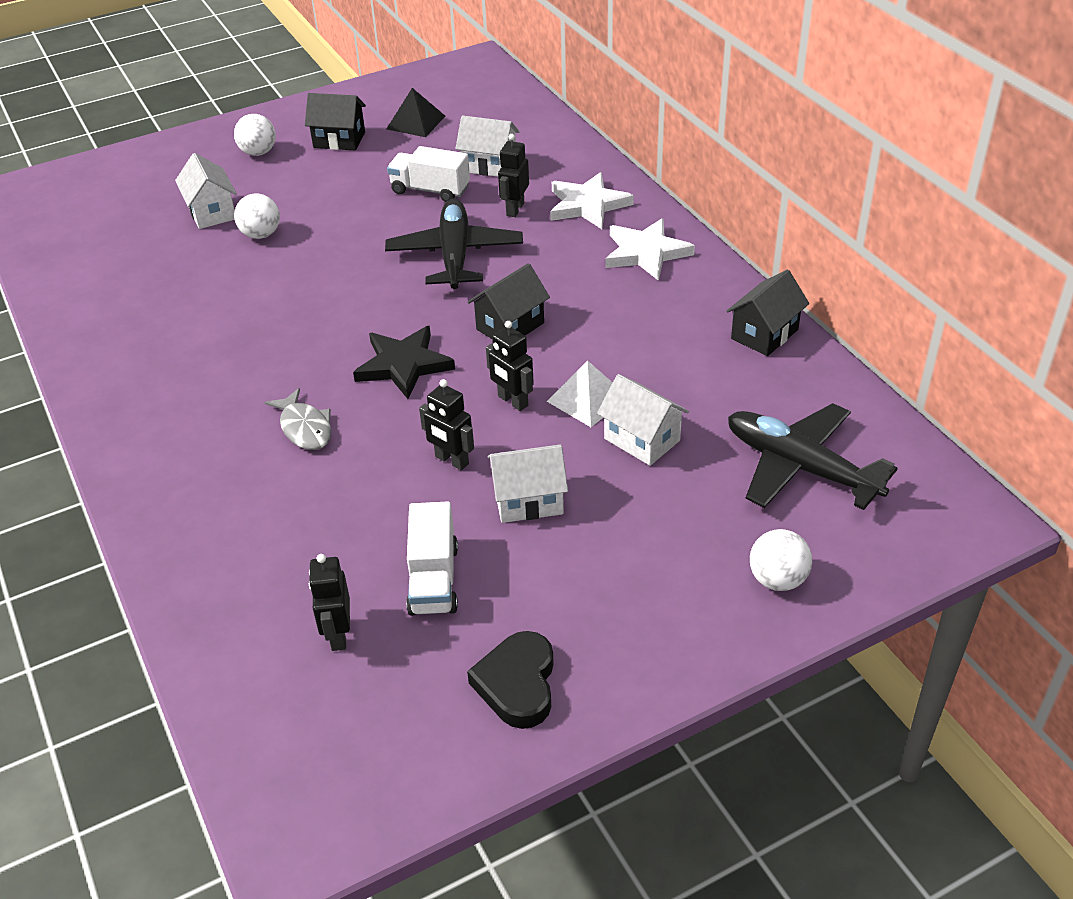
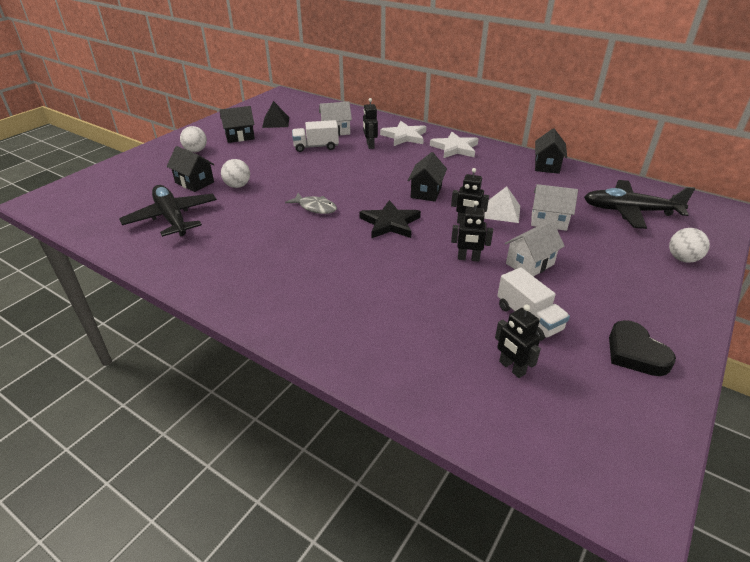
camera: 30 degrees left, 5 degrees down
white house [175,153,237,229] -> black house [167,146,215,192]
grey fish [264,388,331,450] -> grey fish moved to [285,193,337,214]
black plane [385,198,523,289] -> black plane moved to [119,185,217,237]

